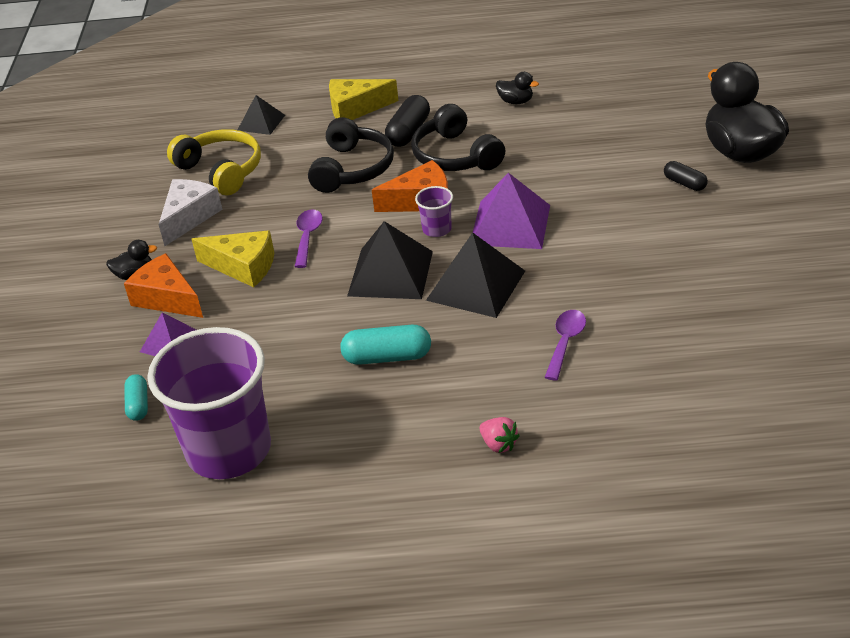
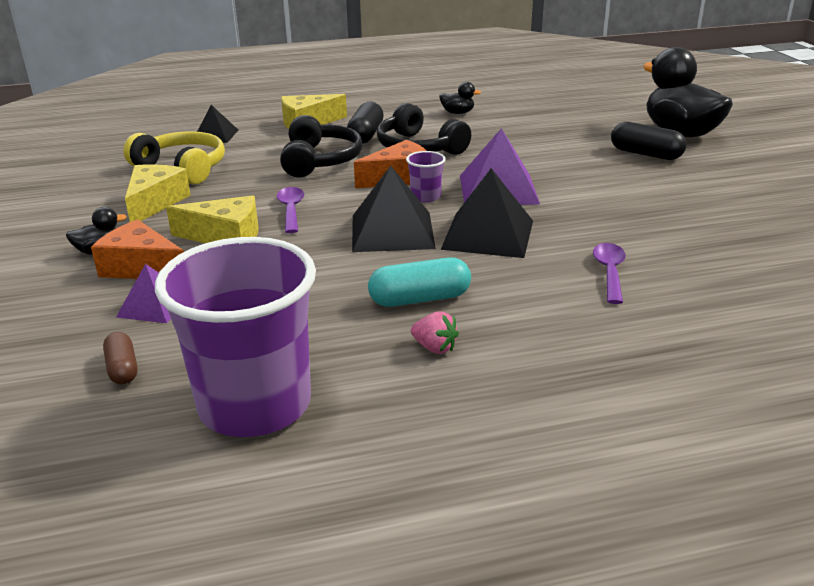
camera: 15 degrees left, 10 degrees down
turquoise capsule [125,374,148,421] -> brown capsule [103,332,138,385]
white cheese [158,179,222,246] -> yellow cheese [125,165,191,222]
pink strawberry [479,417,520,453] -> pink strawberry moved to [411,312,459,354]
black capsule [664,161,708,191] -> black capsule [611,122,687,160], size x1.62

